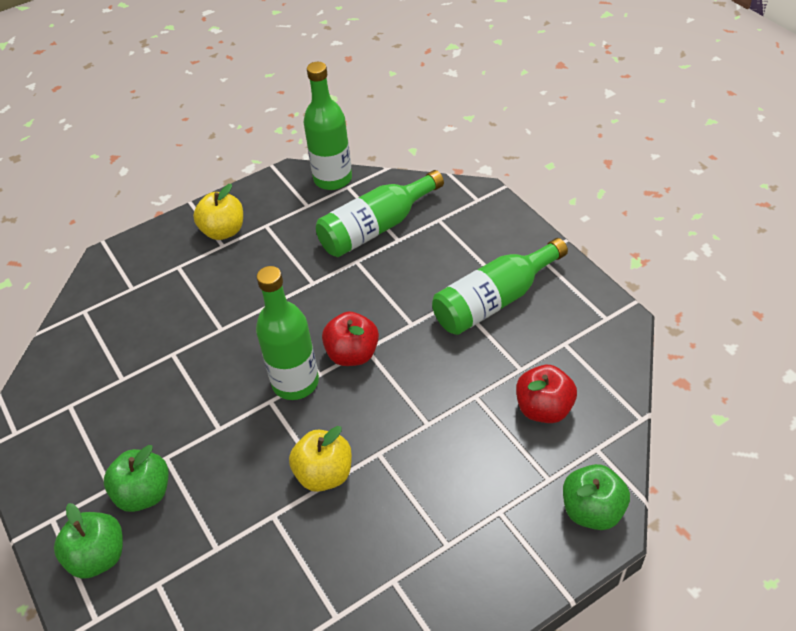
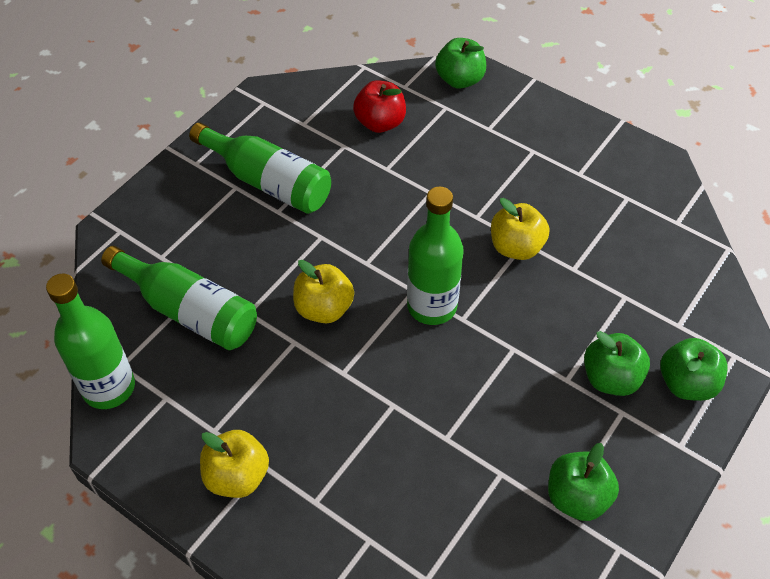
camera: 115 degrees left, 5 degrees up
red apple [322,311,379,366] -> none
none -> yellow apple [293,260,354,323]
none -> green apple [548,443,619,521]

